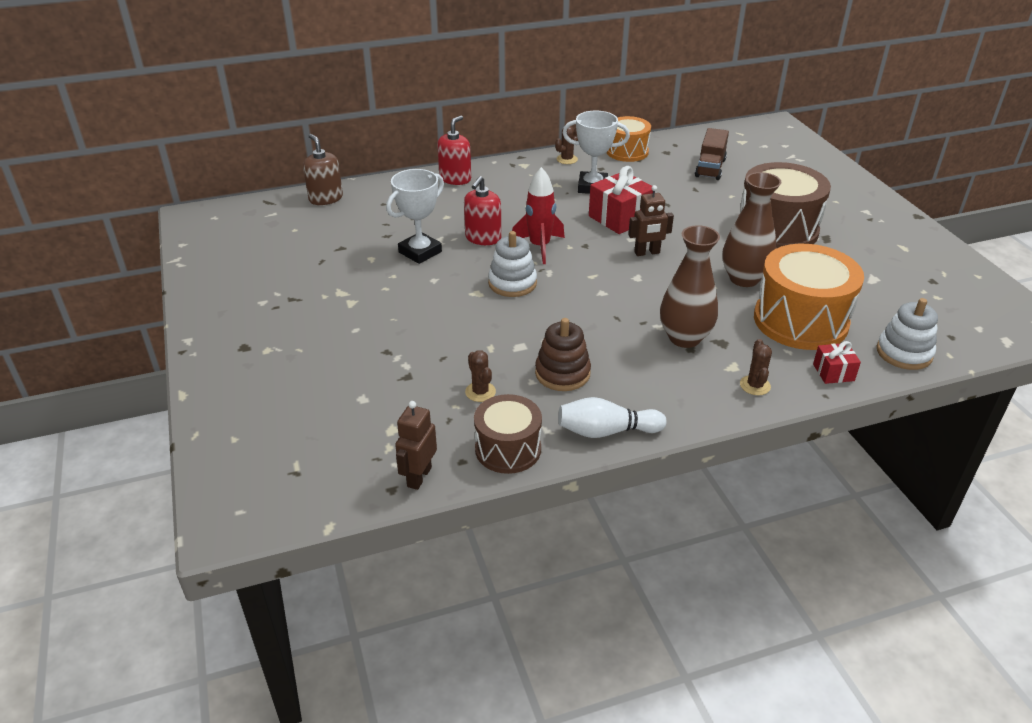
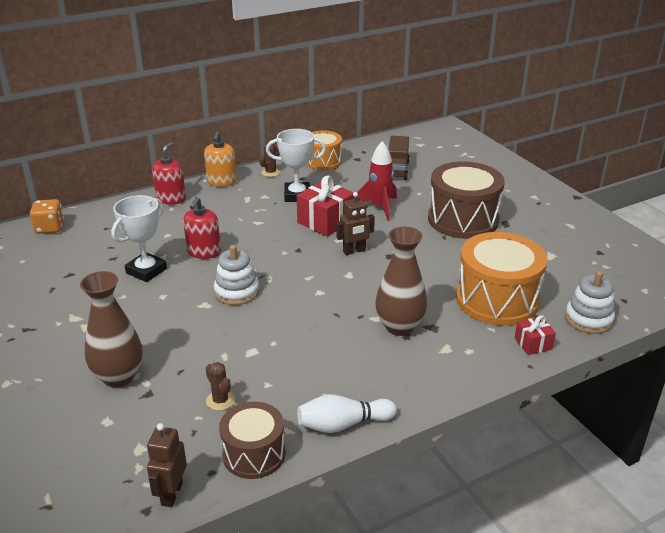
camera: 10 degrees left, 5 degrees down
brown soap dispenser [303,134,343,205] -> orange dice [30,199,64,234]
red rocket [512,167,565,264] -> red rocket moved to [356,141,397,221]
brown stacking toy [535,318,591,391] -> none
brown vase [723,172,782,287] -> brown vase moved to [80,271,143,387]
brown cactus [740,339,772,395] -> none
none -> orange soap dispenser [204,131,237,187]

